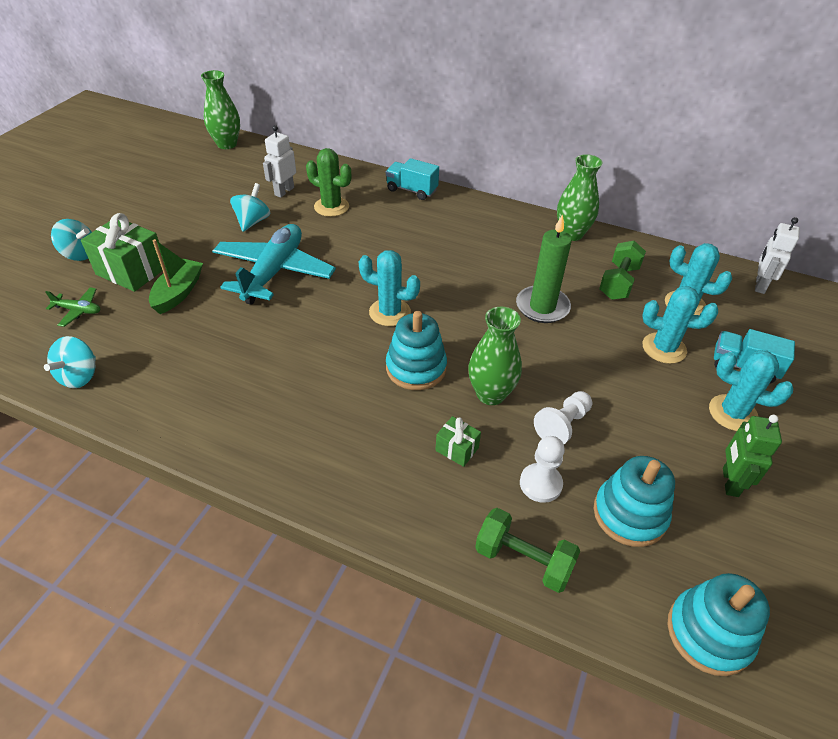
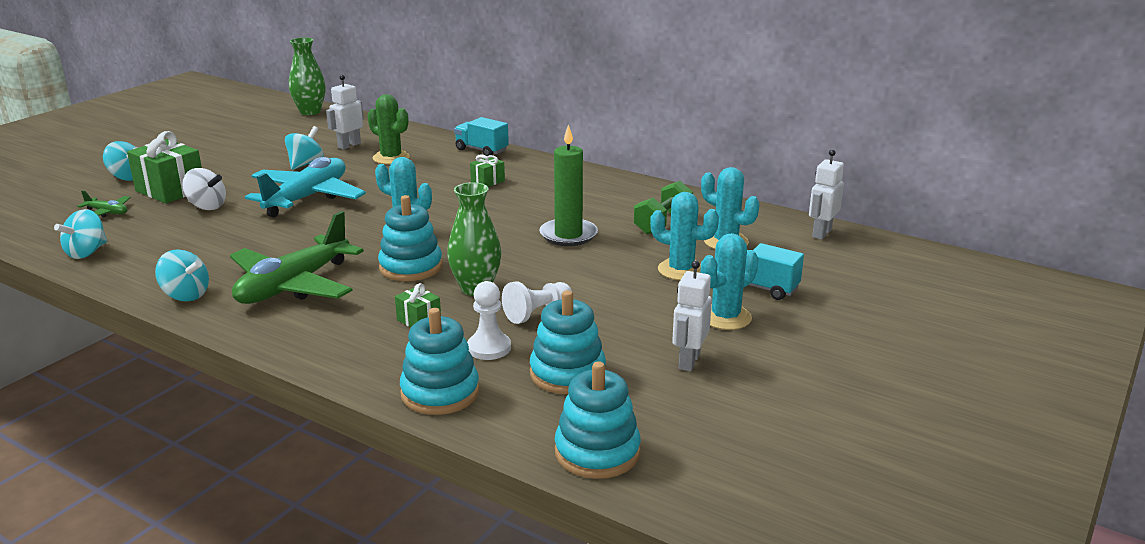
camera: 10 degrees right, 20 degrees down
green boat [149,239,203,314] -> white spinning top [182,168,226,210]
green dumbbell [475,508,580,593] -> turquoise stacking toy [400,308,479,415]
green vase [557,154,603,241] -> none
turquoise cactus [709,350,793,431] -> turquoise cactus turned 75 degrees counterclockwise [701,233,759,330]
green robot [723,415,782,497] -> white robot [672,260,712,371]
none -> turquoise spinning top [155,249,209,301]
none -> green plane [230,211,364,304]
none -> green gift [470,154,505,187]

